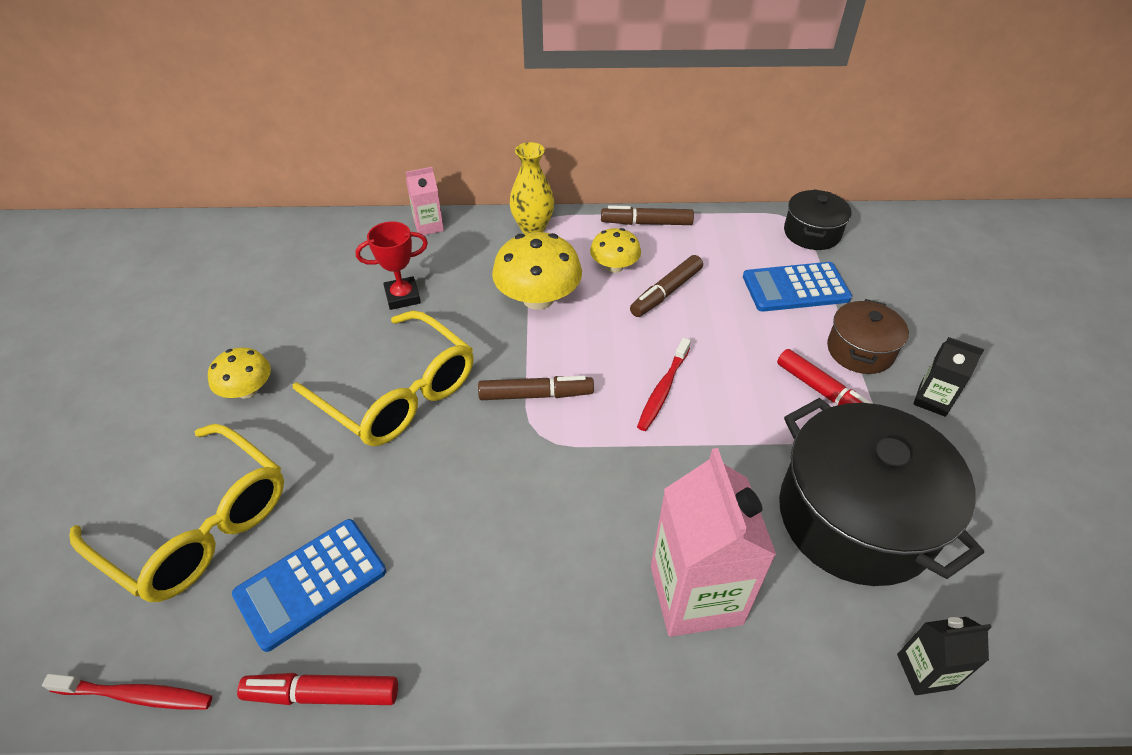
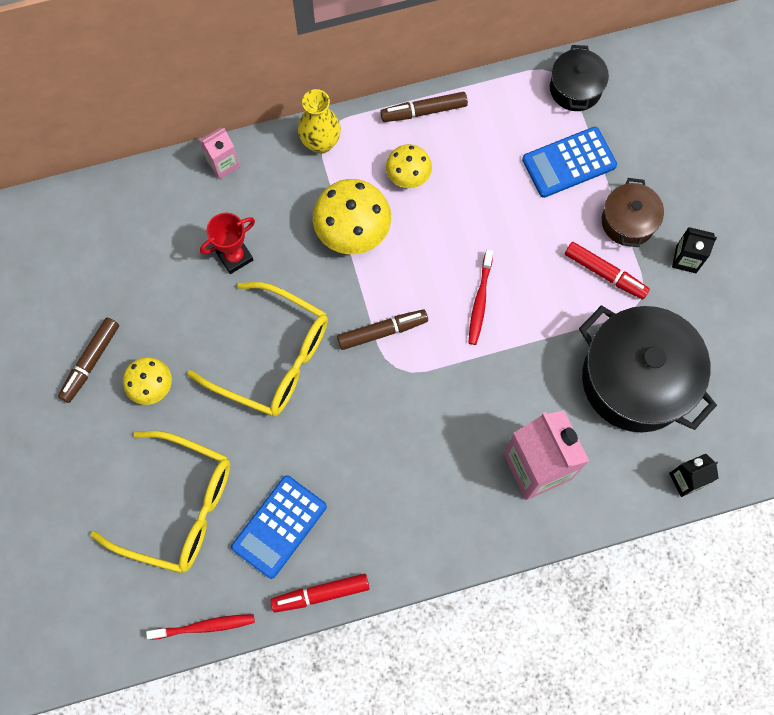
camera: 15 degrees left, 25 degrees up
brown marker [630,255,703,317] -> brown marker moved to [58,317,119,403]

